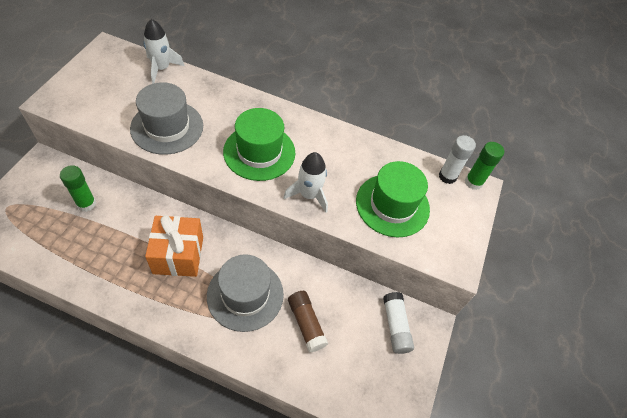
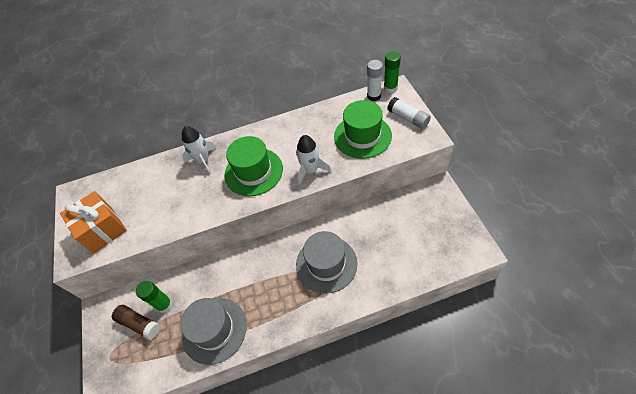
camera: 25 degrees left, 0 degrees up
grey hat [130,82,203,155] -> grey hat moved to [181,298,247,365]
white rocket [143,19,184,84] -> white rocket moved to [182,126,216,174]
orange gift [145,215,203,277] -> orange gift moved to [60,191,127,253]
brown glue stick [288,291,328,352] -> brown glue stick moved to [112,305,160,340]
white glue stick [383,292,414,354] -> white glue stick moved to [387,97,431,129]

